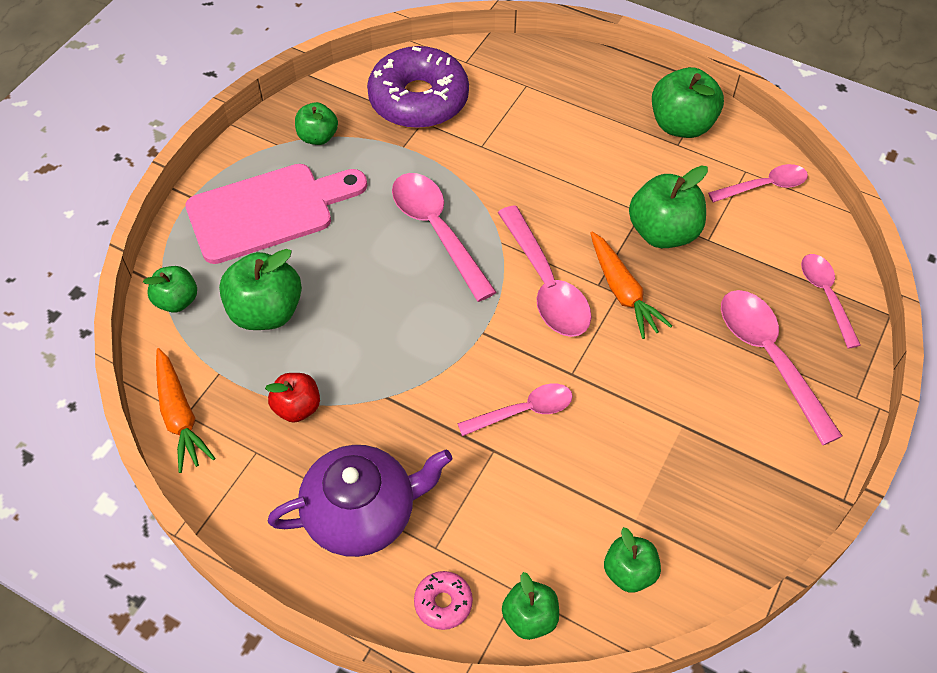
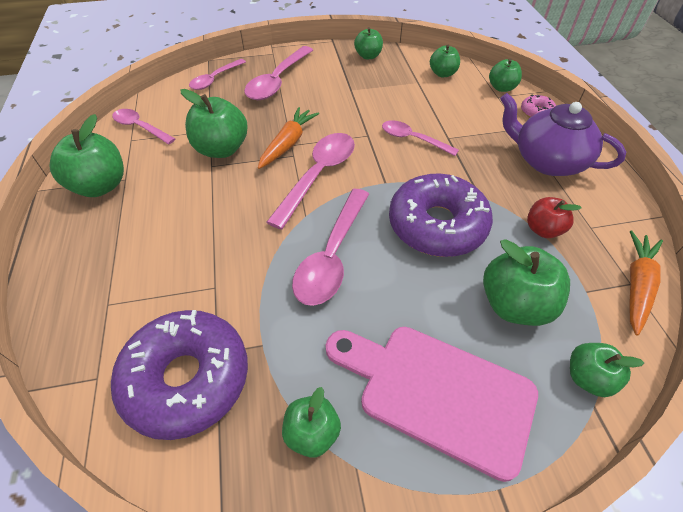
camera: 130 degrees left, 5 degrees down
none -> green apple [354,27,383,59]
none -> purple donut [389,173,493,257]

